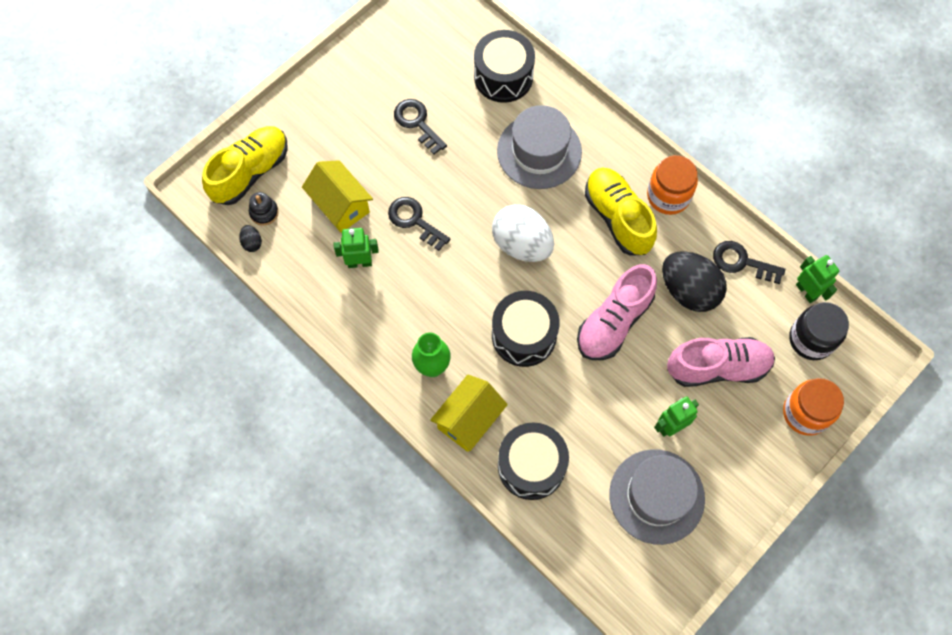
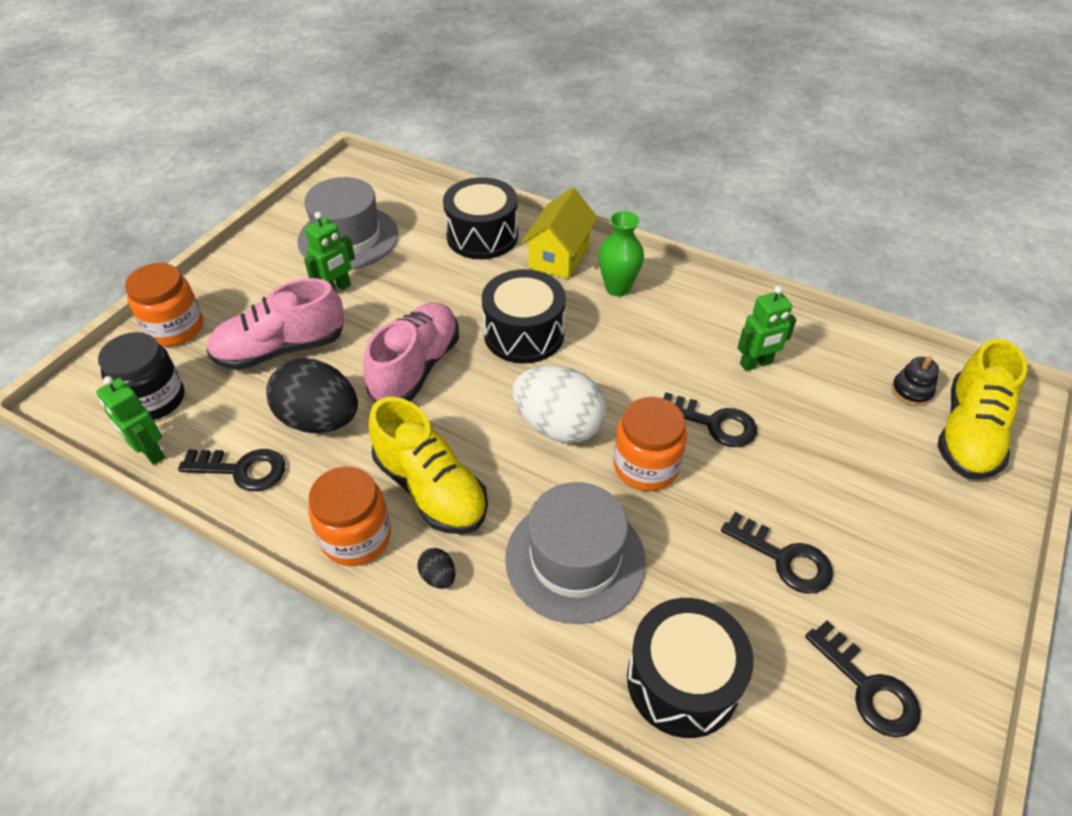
camera: 165 degrees right, 20 degrees down
black egg [239,225,262,252] -> black egg moved to [418,548,455,589]
yellow house [302,160,373,233] -> none
none -> orange jar [614,397,687,491]
none -> black key [805,620,921,737]

